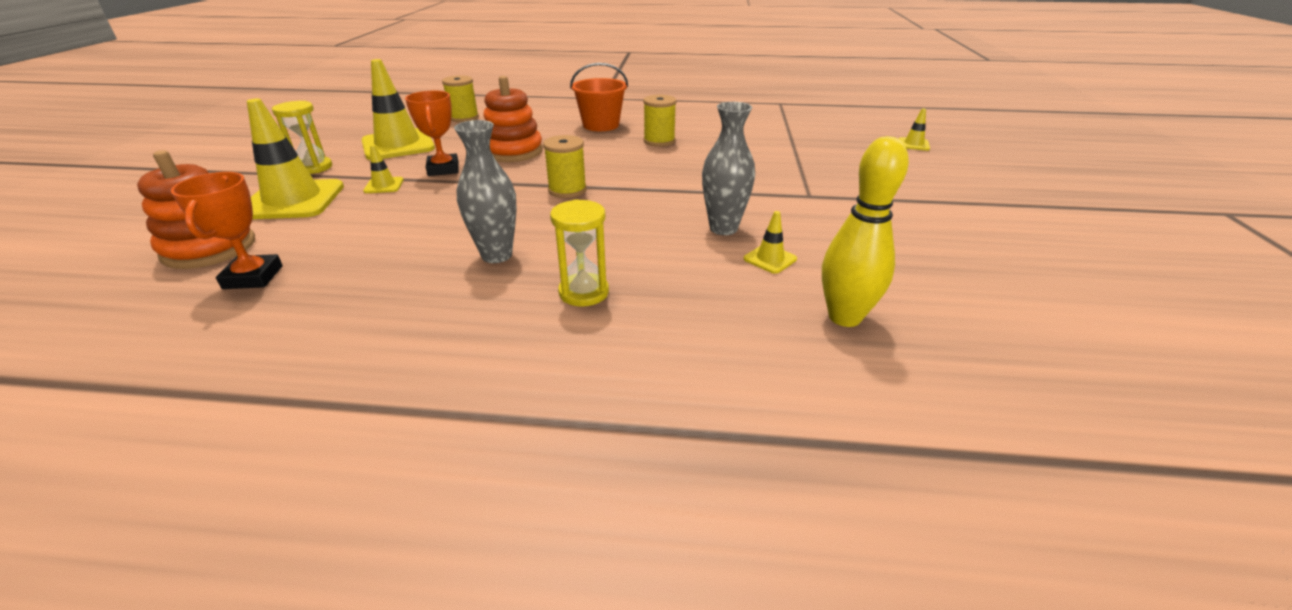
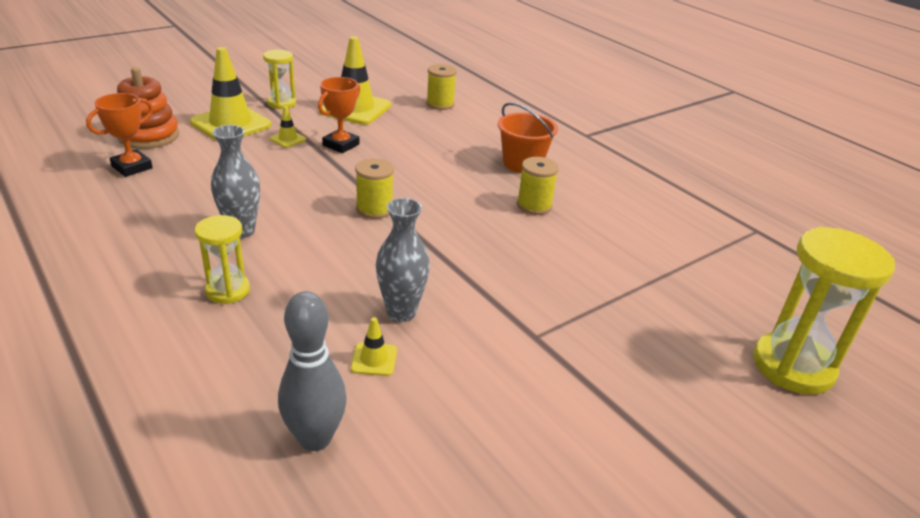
camera: 45 degrees right, 0 degrees up
orange stacking toy [483,76,543,162] -> none
yellow bowling pin [822,136,909,327] -> grey bowling pin [278,291,347,451]
yellow traffic cone [899,109,930,151] -> yellow hourglass [753,227,895,395]

